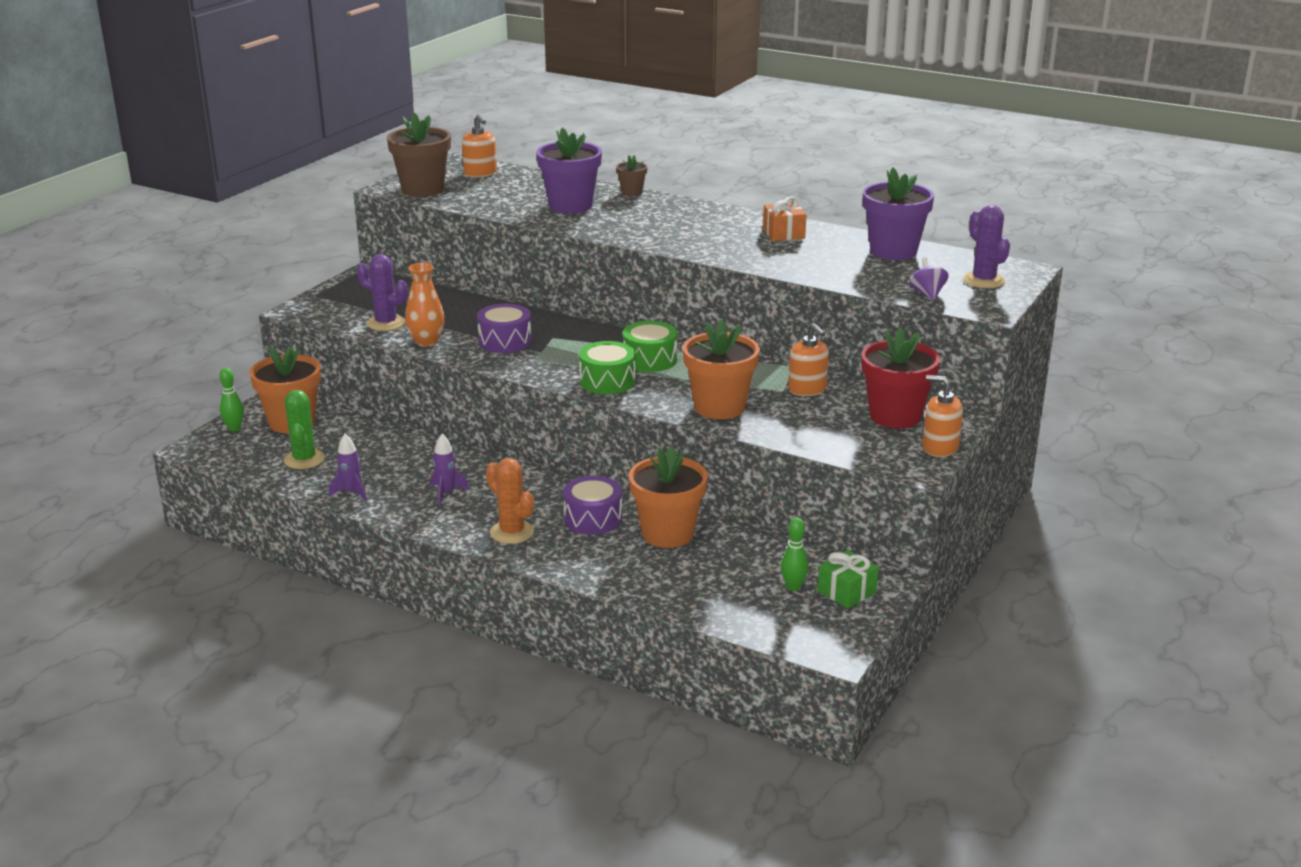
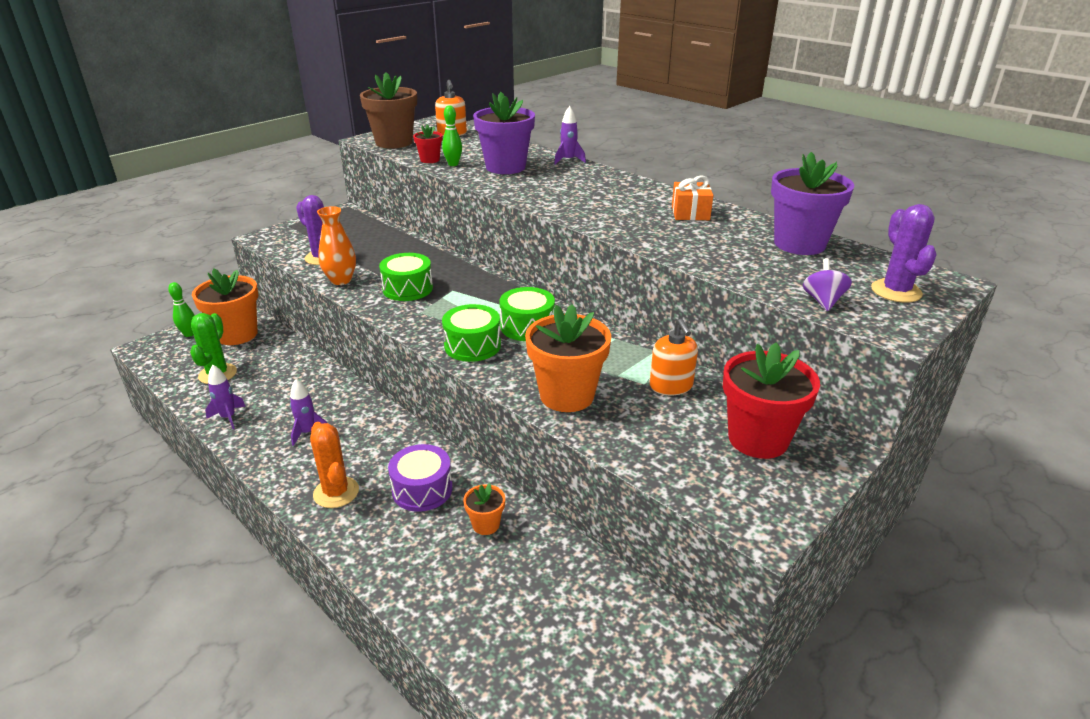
camera: 15 degrees right, 5 degrees up
purple drum [477,304,532,353] -> green drum [379,253,433,301]
brown flower pot [616,155,648,196] -> purple rocket [554,106,586,165]
orange flower pot [629,446,708,548] -> orange flower pot [463,483,505,535], size x0.49
green bowling pin [781,517,808,591] -> green bowling pin moved to [442,105,462,166]
green gift [818,550,878,608] -> none
orange soap dispenser [922,375,963,457] -> none
none -> red flower pot [413,124,443,163]

